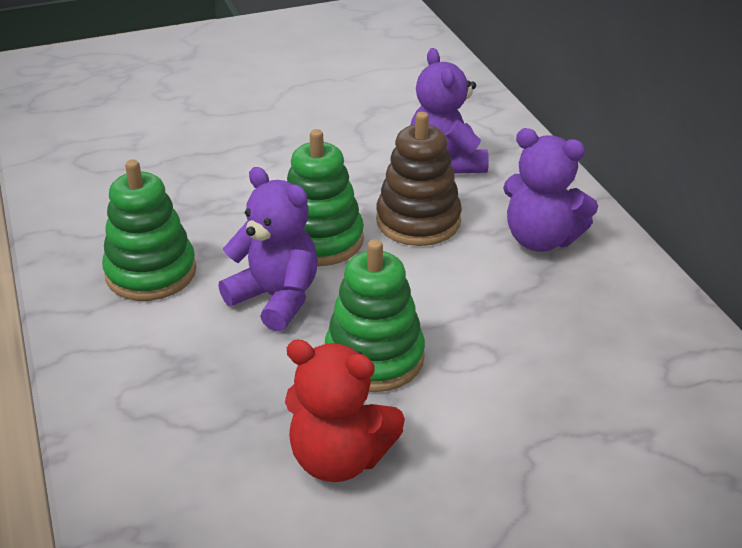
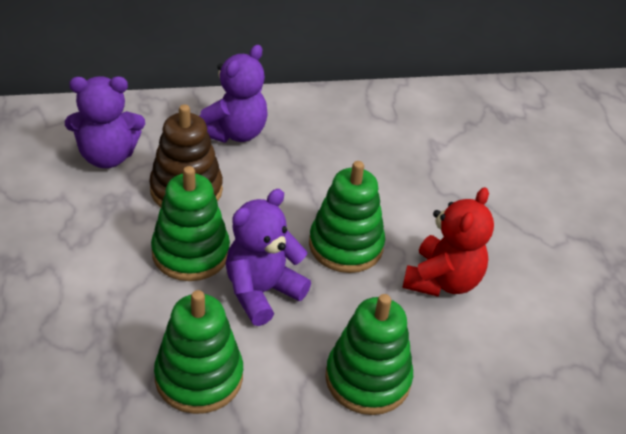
camera: 85 degrees left, 5 degrees up
none -> green stacking toy [325,294,413,415]

